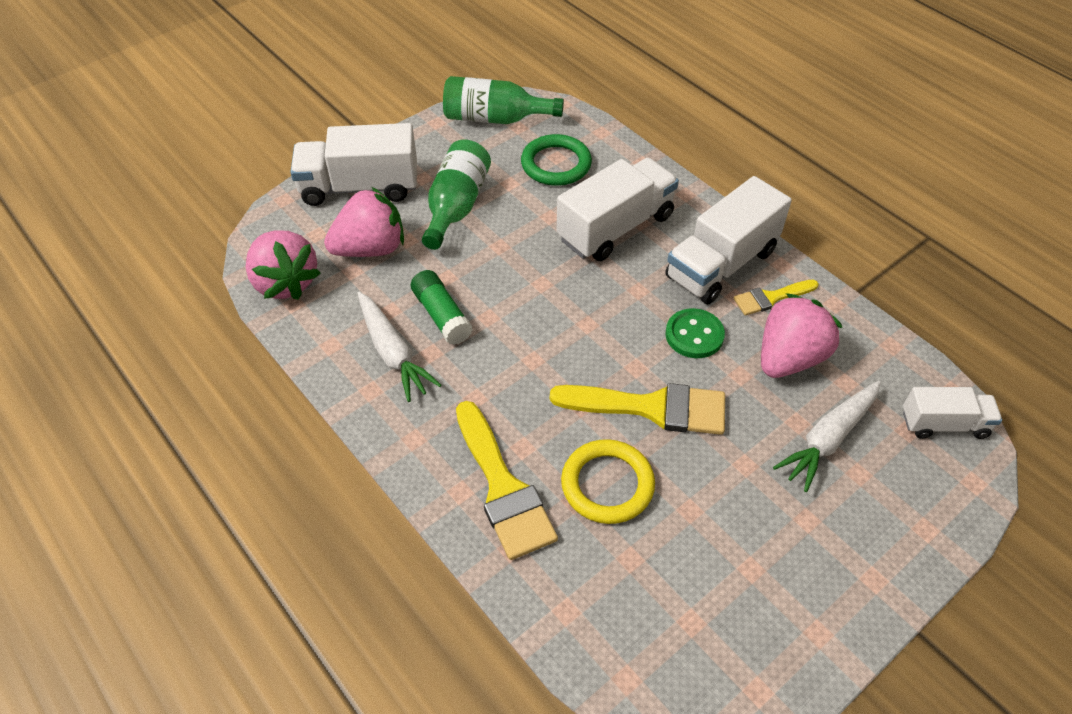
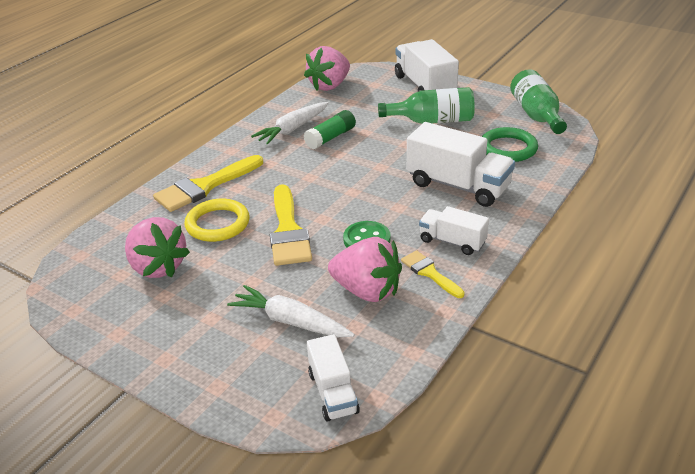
camera: 75 degrees right, 15 degrees down
pink strawberry [324,187,404,257] -> pink strawberry moved to [125,217,190,278]
white truck [665,176,792,304] -> white truck [419,206,489,255], size x0.58

